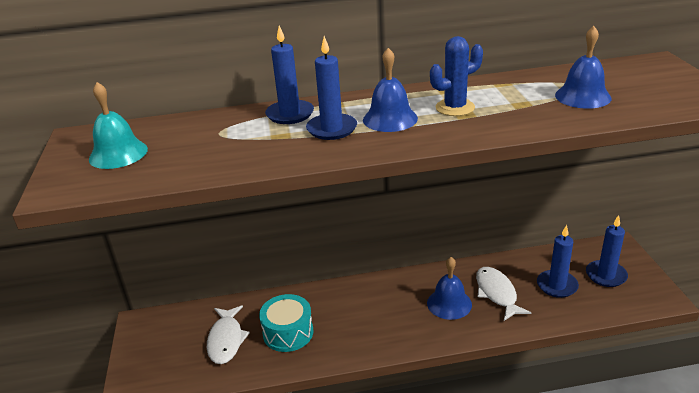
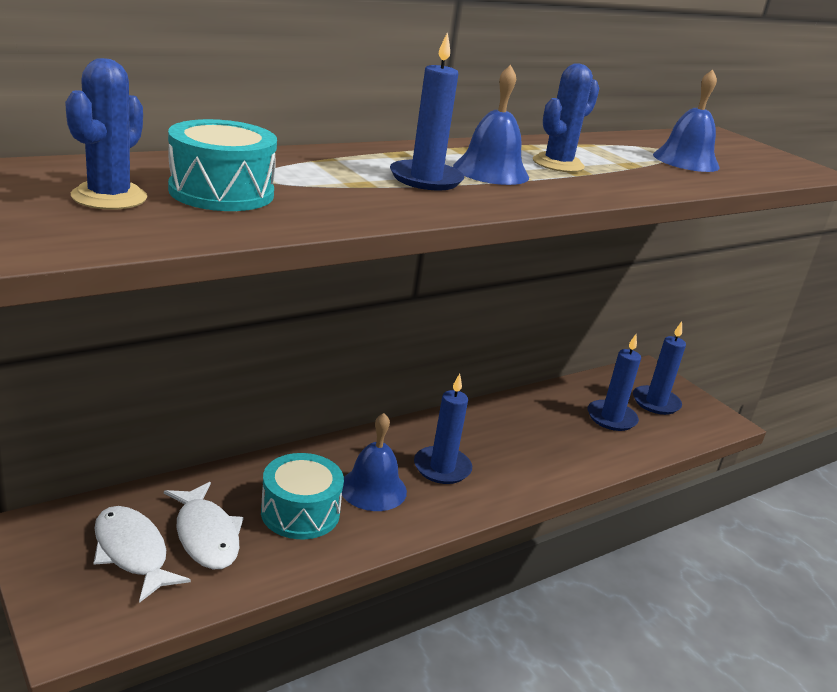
camera: 30 degrees left, 5 degrees down
turquoise bell [89,82,148,169] -> blue cactus [65,58,147,210]
blue candle [265,25,314,124] -> blue candle moved to [414,374,472,484]
blue bell [427,257,472,320] -> blue bell moved to [342,413,407,511]
white fish [476,267,531,321] -> white fish moved to [94,506,191,603]
none -> turquoise drum [168,119,277,211]

